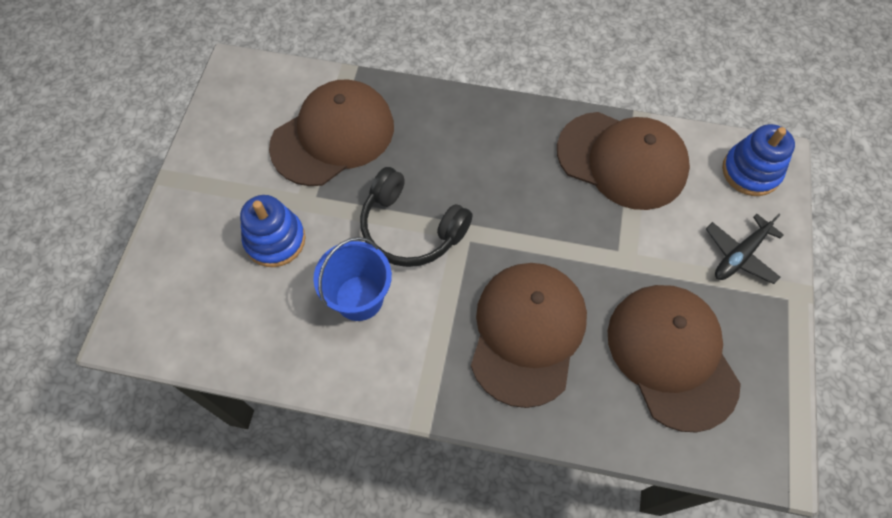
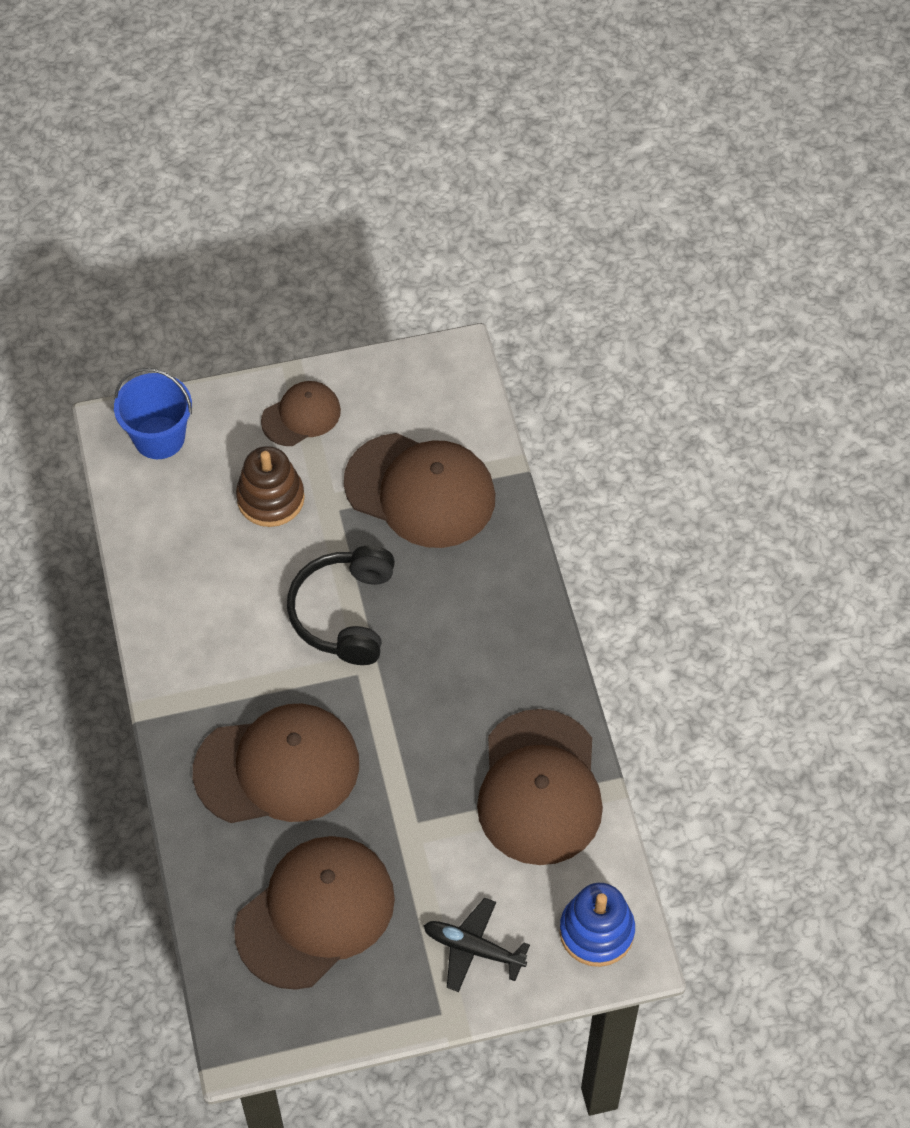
camera: 65 degrees right, 5 degrees down
blue stacking toy [240,195,305,267] -> brown stacking toy [236,446,305,527]
blue bucket [313,237,392,321] -> blue bucket moved to [114,368,192,459]
none -> brown cap [261,381,341,446]

